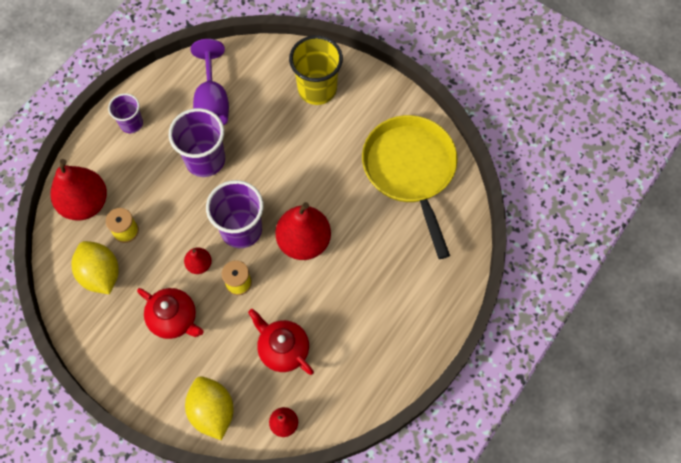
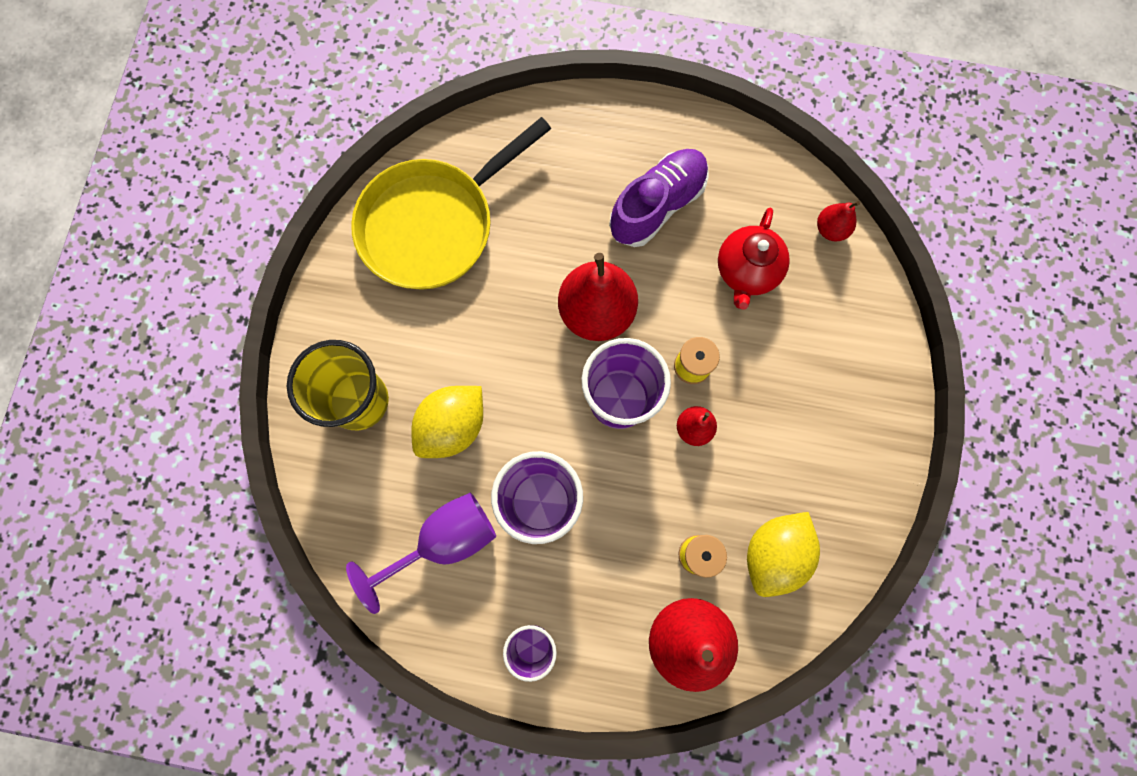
camera: 115 degrees left, 10 degrees up
red teapot [137,288,204,339] -> none
yellow lemon [185,376,233,440] -> yellow lemon moved to [411,386,483,458]
none -> purple shoe [609,149,709,247]

